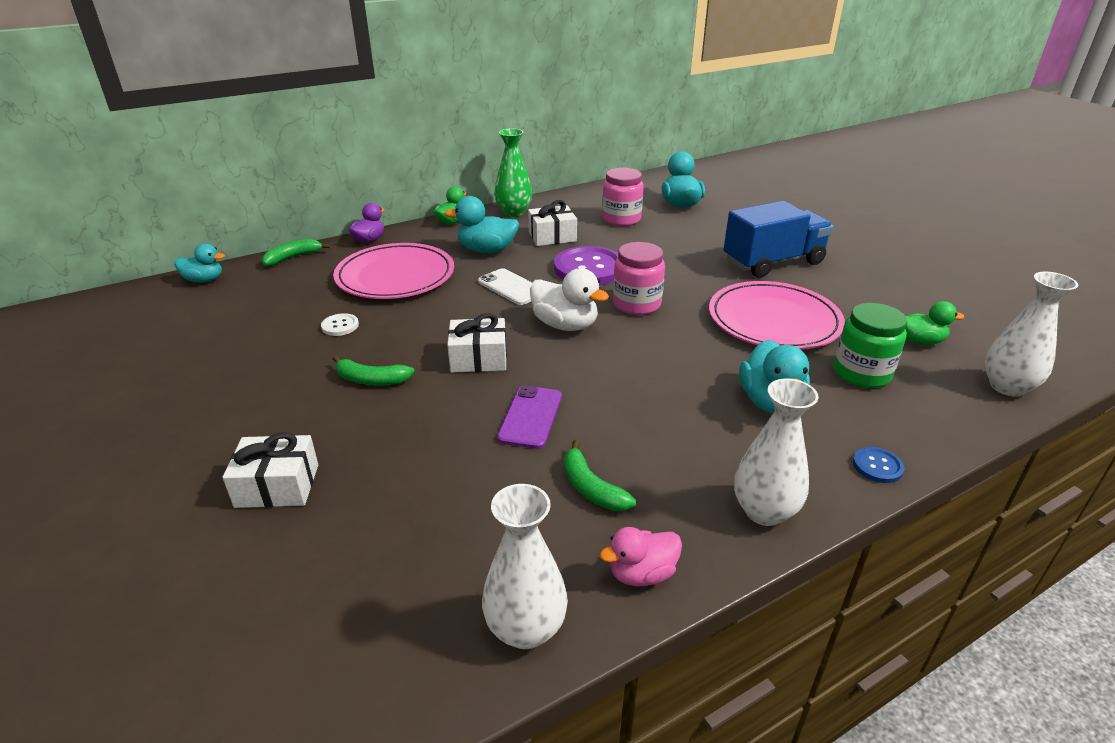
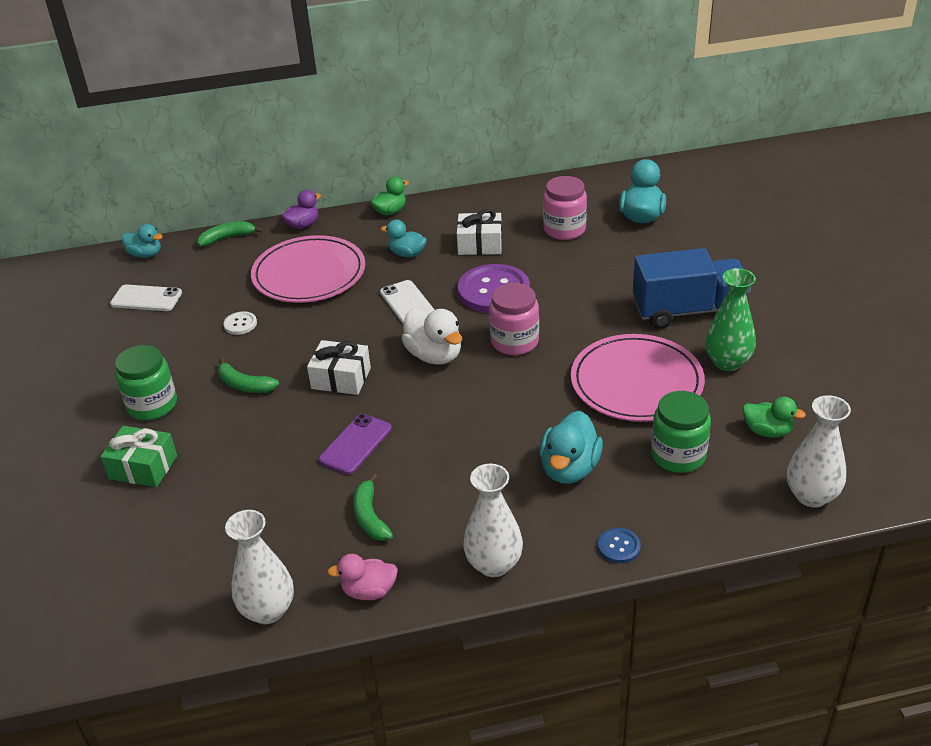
camera: 20 degrees right, 5 degrees up
white gift [222,432,318,508] -> green gift [100,426,177,487]
turquoise duck [444,196,519,253] -> turquoise duck [381,220,427,257], size x0.65
green vase [494,129,532,217] -> green vase moved to [705,268,756,371]
none -> white phone [110,285,182,311]
none -> green jar [115,345,177,420]

